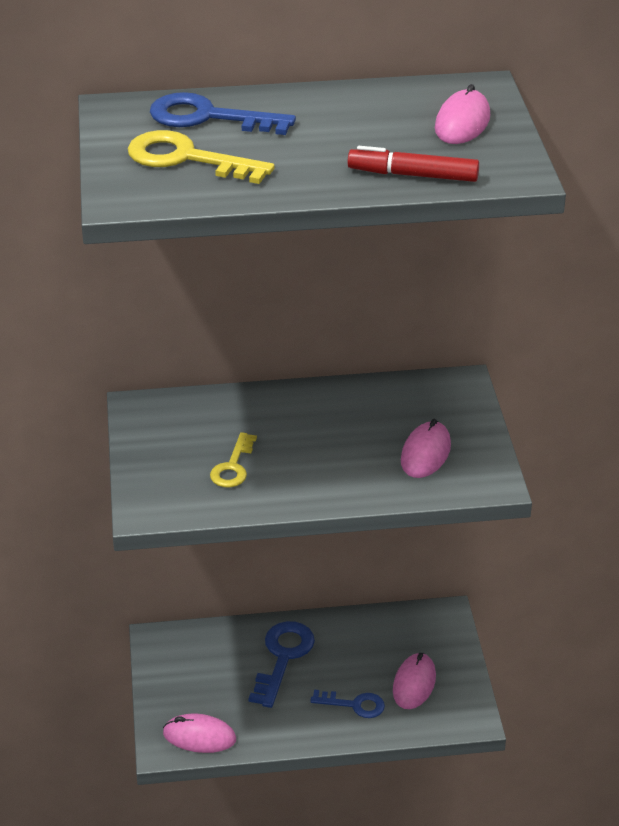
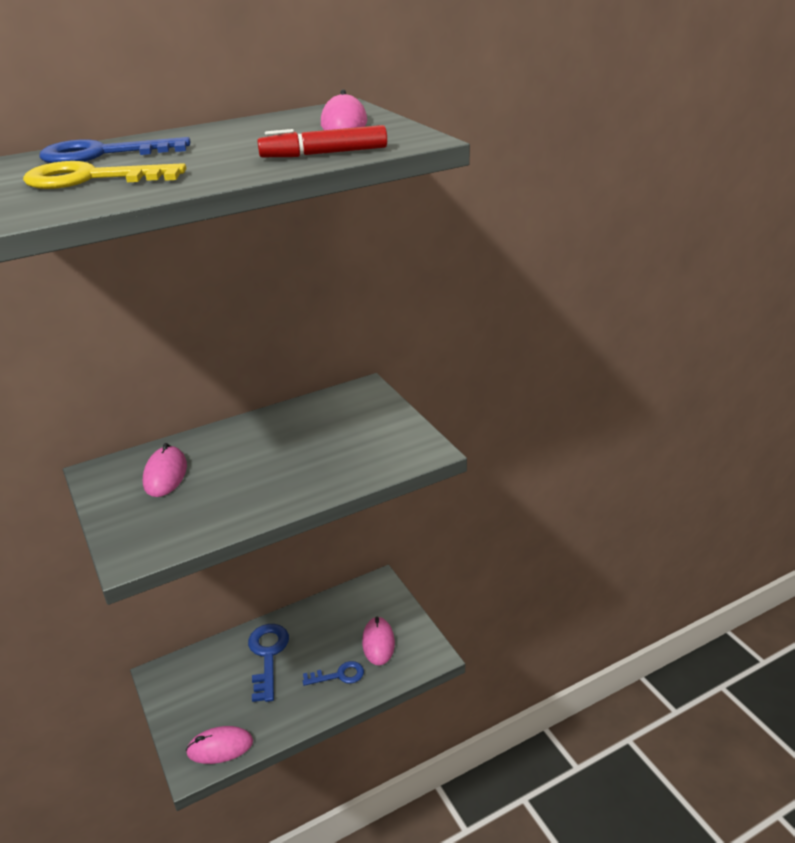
camera: 20 degrees left, 5 degrees down
yellow key [210,432,257,487] -> none
pink mouse [401,419,451,478] -> pink mouse moved to [143,443,187,497]

